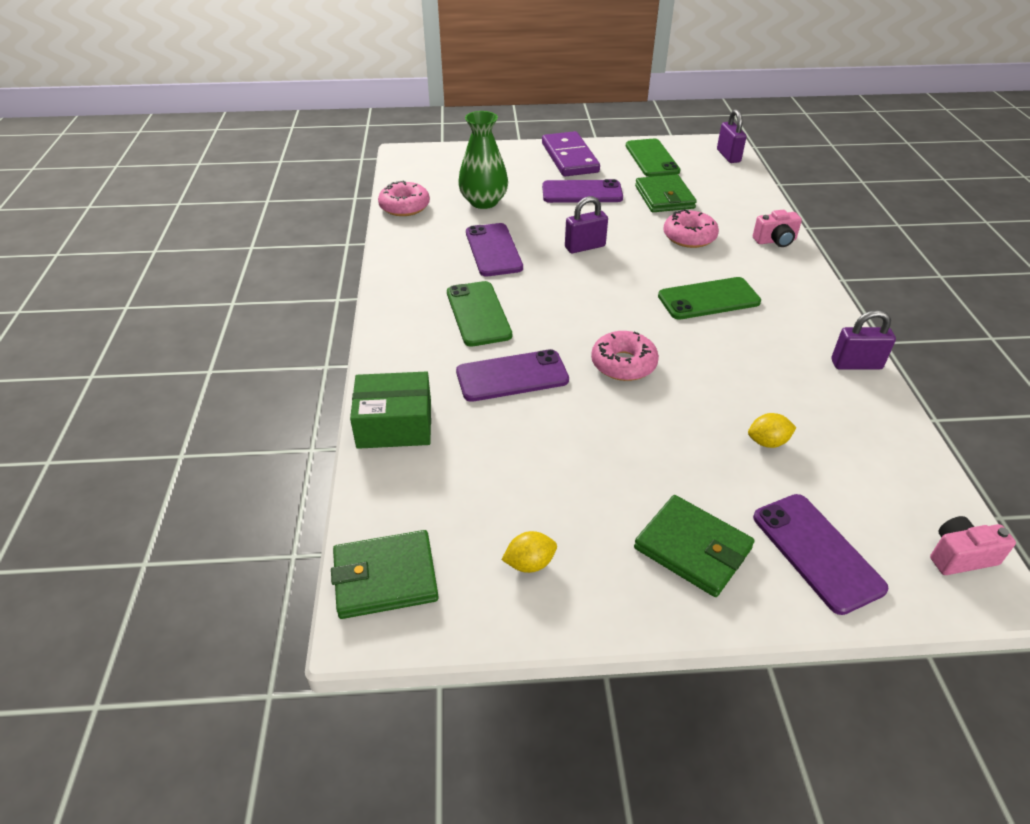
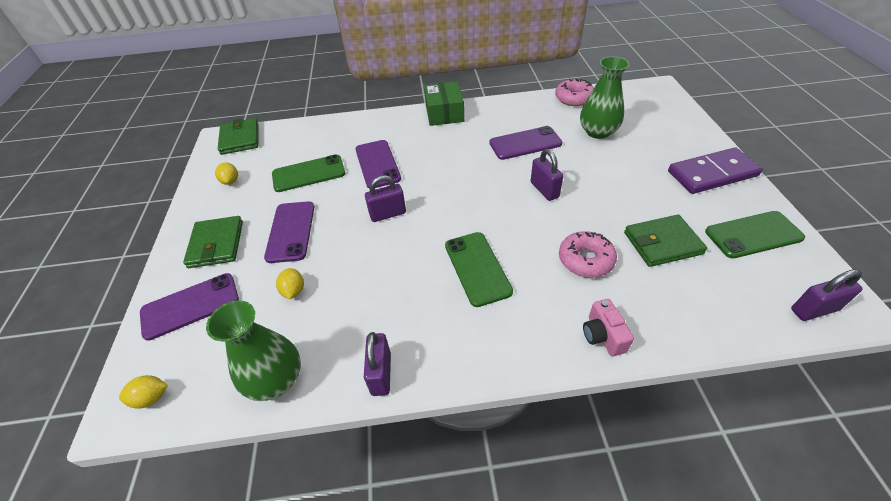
camera: 90 degrees right, 5 degrees up
green box [350,371,431,449] -> green box moved to [424,81,464,126]
green phone [447,281,512,347] -> green phone moved to [272,154,345,192]
purple phone [542,179,623,203] -> purple phone moved to [264,201,314,263]
pink donut [591,331,659,381] -> purple padlock [365,175,406,222]
green wallet [634,495,755,597] -> green wallet turned 45 degrees counterclockwise [183,216,243,268]
pink camera [930,516,1016,575] -> yellow lemon [119,375,168,409]
none -> green vase [206,300,301,401]

